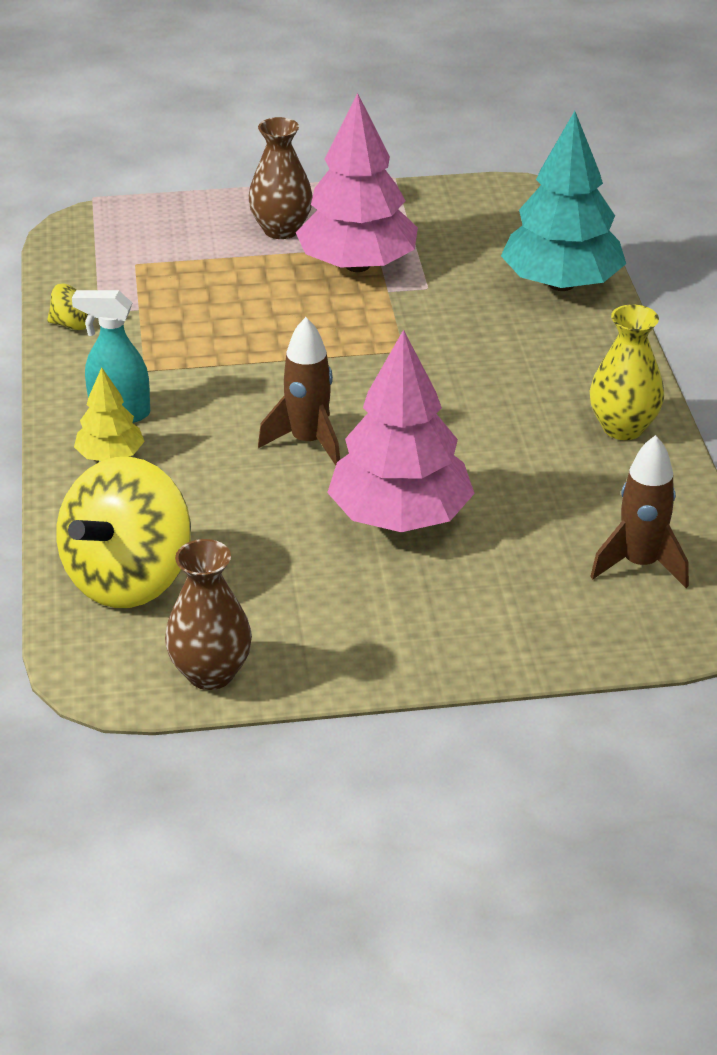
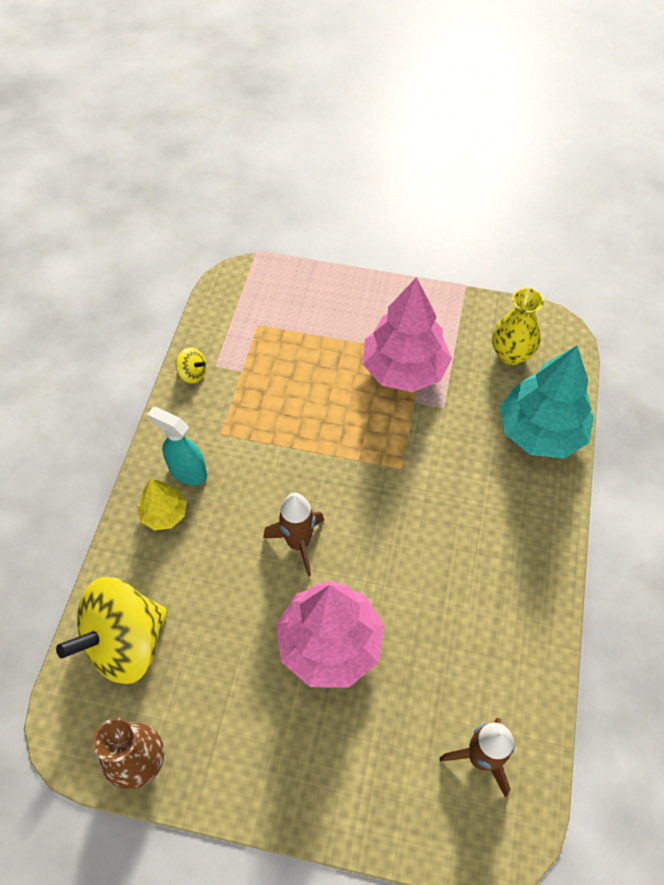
camera: 20 degrees right, 20 degrees up
brown vase [248,117,313,239] -> none
yellow vase [590,304,664,440] -> yellow vase moved to [492,288,544,365]

